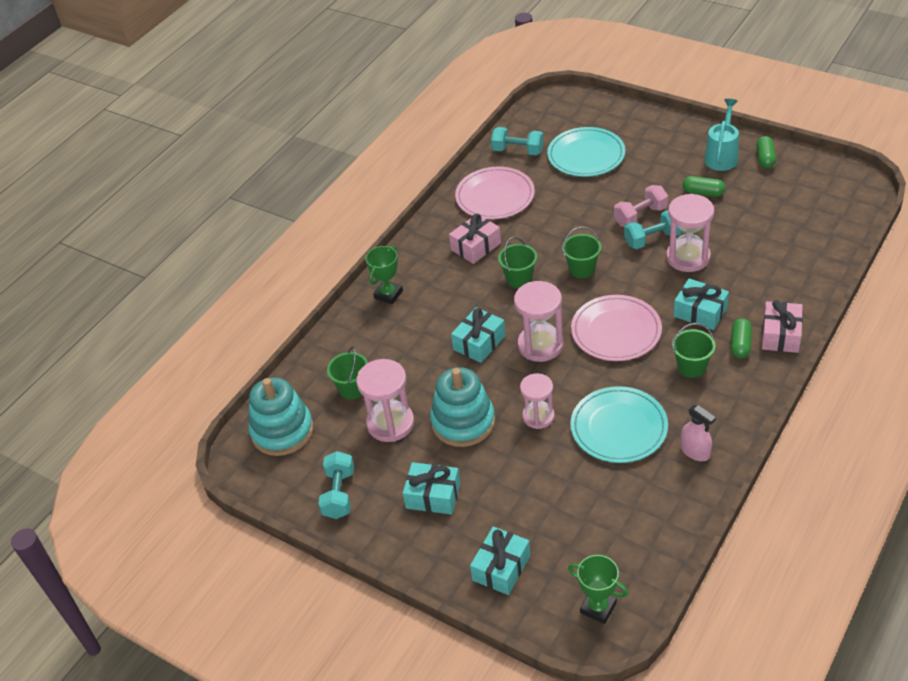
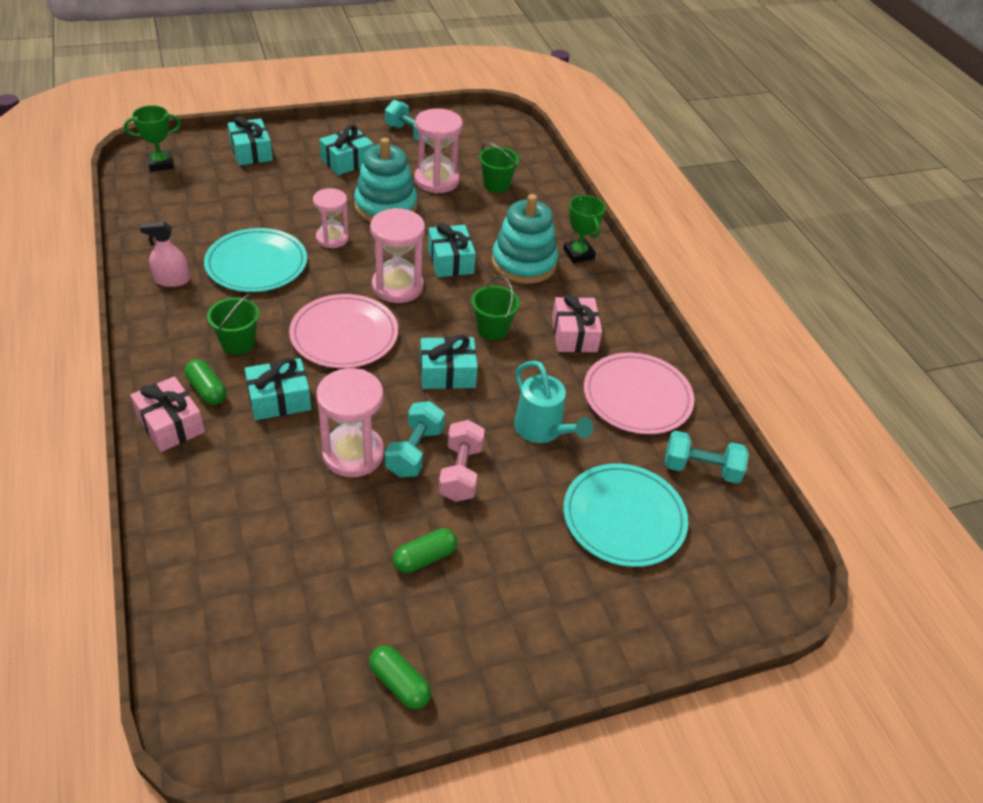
camera: 120 degrees right, 0 degrees up
turquoise stacking toy [248,377,313,456] -> turquoise stacking toy moved to [492,194,558,284]
turquoise dumbbell [491,127,544,155] -> turquoise dumbbell turned 45 degrees clockwise [665,431,749,484]
green bucket [562,227,601,278] -> turquoise gift [420,334,478,389]
turquoise watering can [704,99,739,171] -> turquoise watering can moved to [514,361,593,443]

